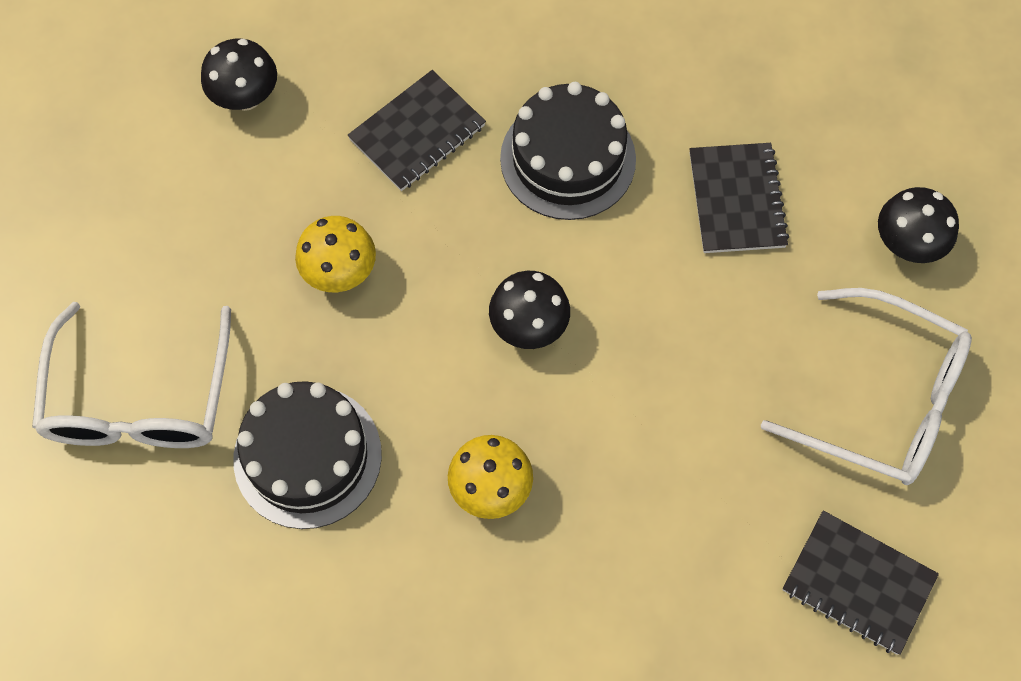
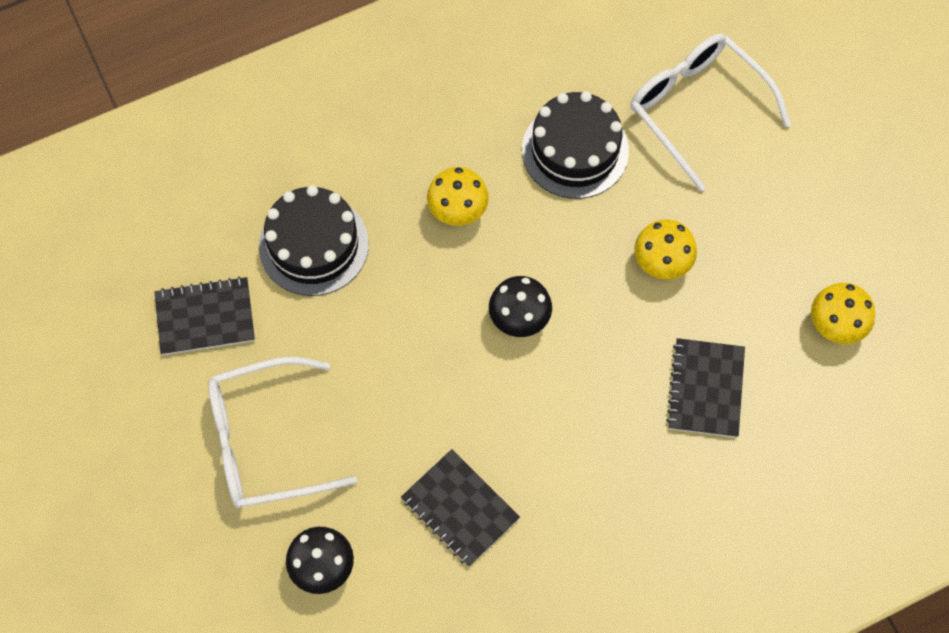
camera: 140 degrees right, 0 degrees up
black mushroom [201,39,277,111] -> yellow mushroom [811,283,875,344]
black cake [500,82,636,220] -> black cake moved to [259,185,369,296]

